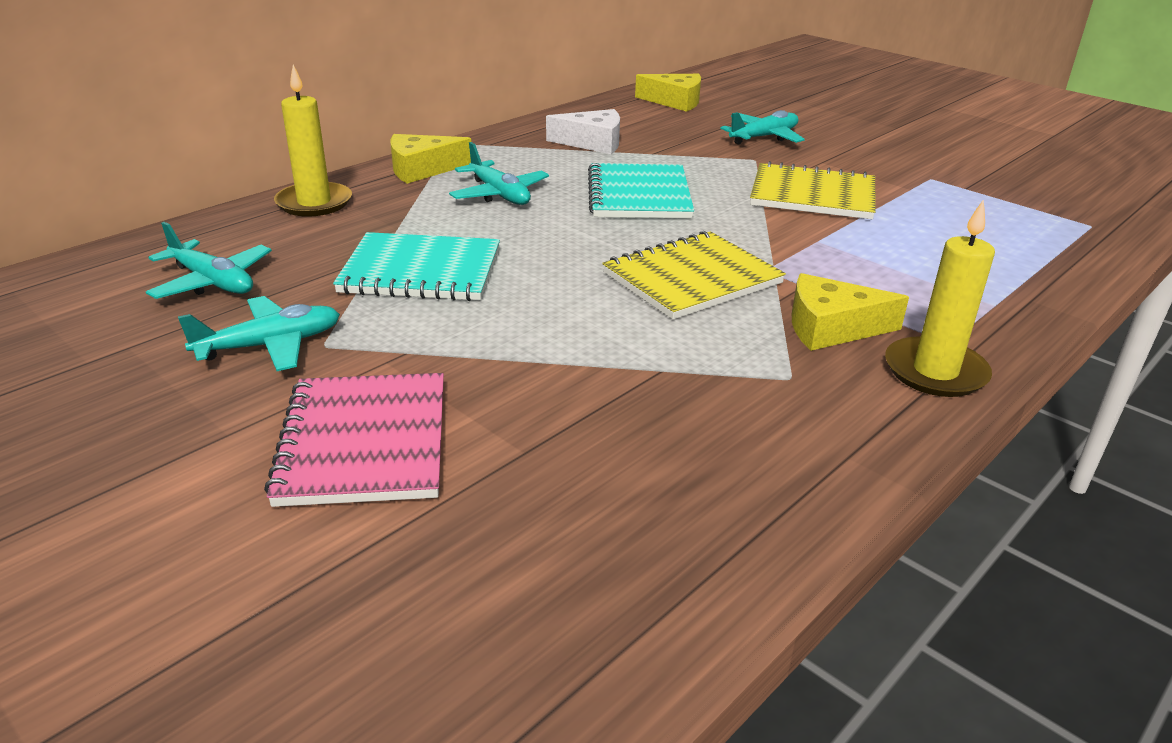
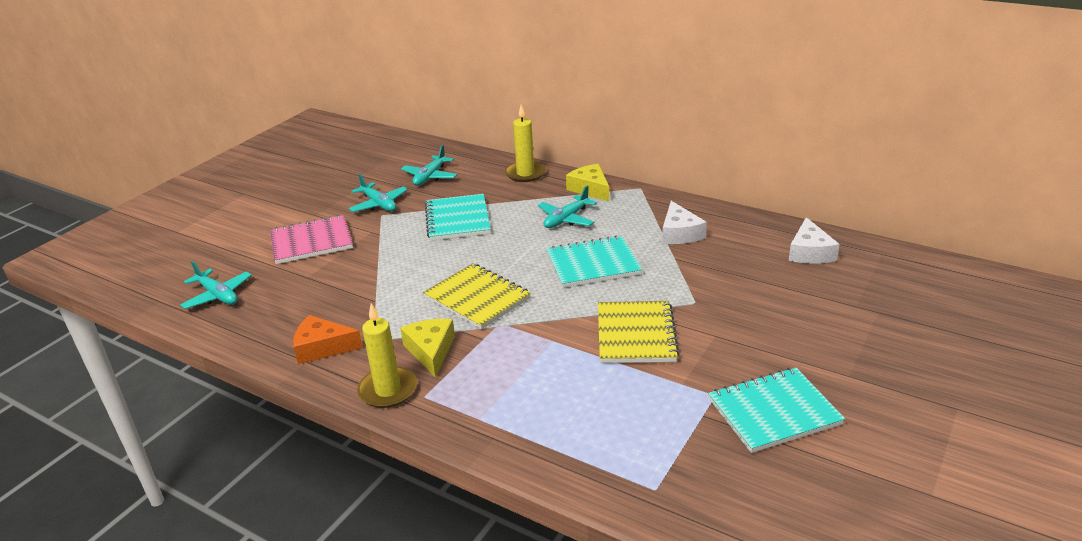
camera: 80 degrees right, 0 degrees up
yellow cheese [635,74,701,112] -> white cheese [789,217,840,264]
turquoise plane [720,110,805,145] -> turquoise plane moved to [180,261,252,309]
none -> orange cheese [293,315,363,364]
none -> turquoise notebook [708,368,845,453]

